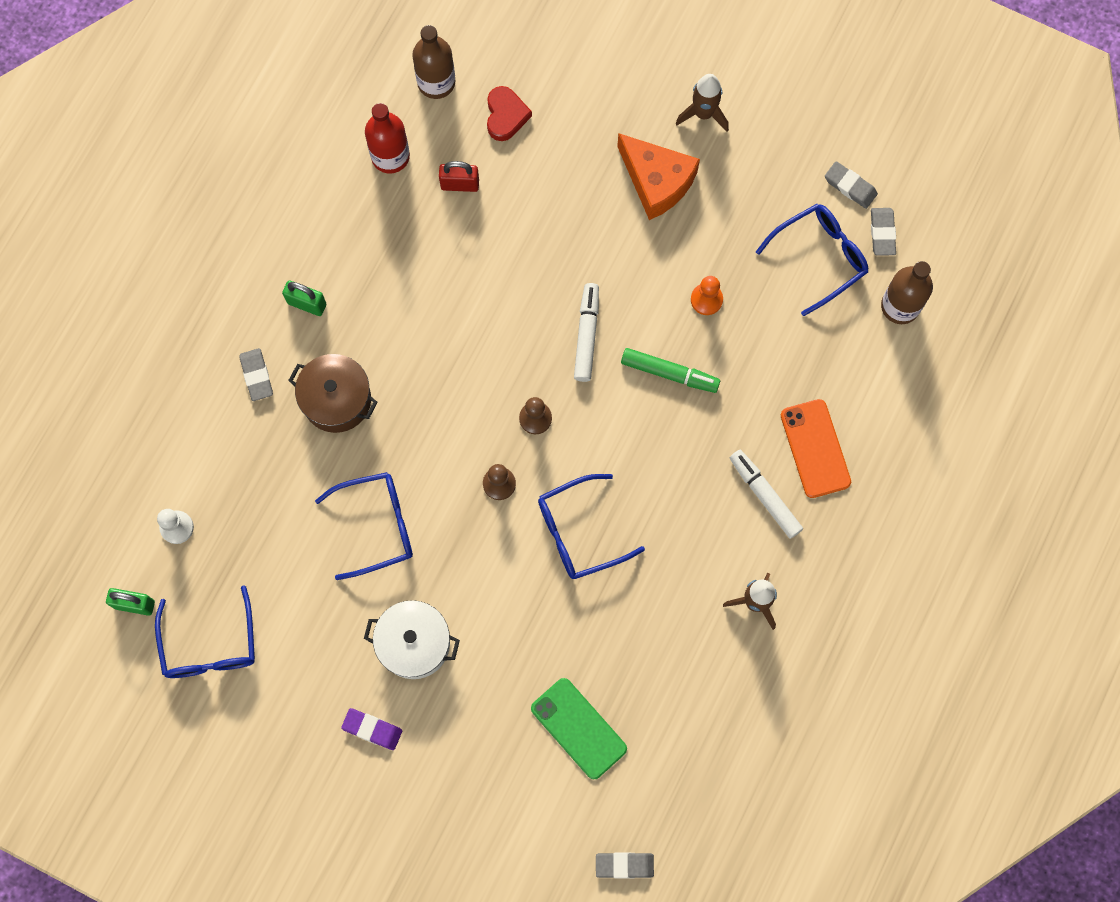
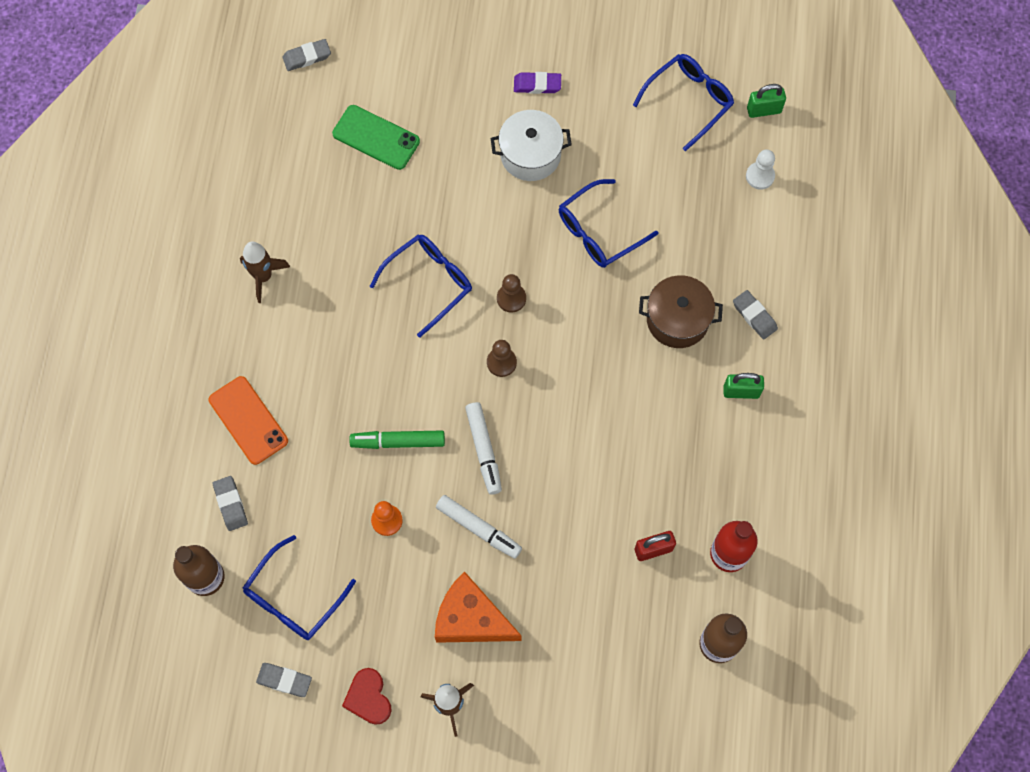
camera: 160 degrees right, 5 degrees down
blue glasses [155,585,255,678] -> blue glasses turned 75 degrees clockwise [633,54,734,151]
red heart [487,86,532,141] -> red heart moved to [342,668,392,725]
white marker [730,450,803,539] -> white marker moved to [436,495,522,559]
grey eraser [871,208,896,255] -> grey eraser moved to [213,476,248,531]

